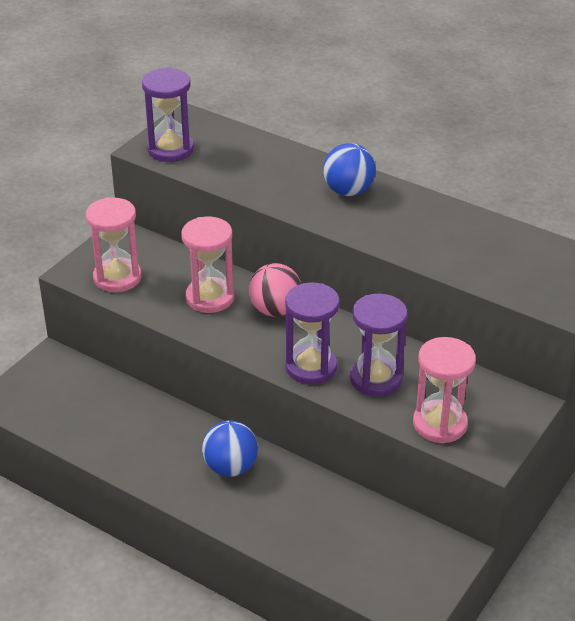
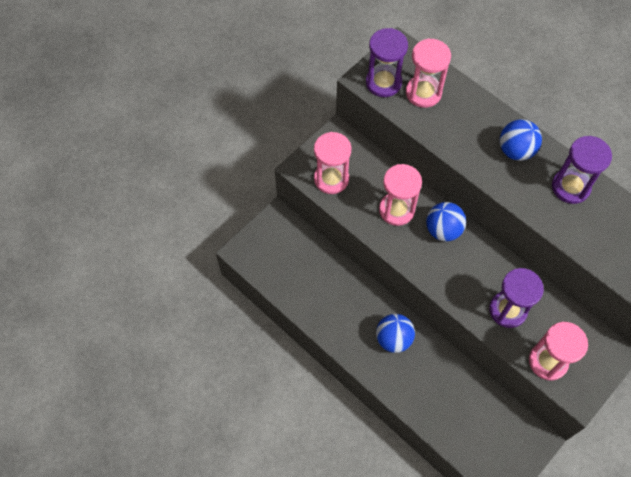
camera: 10 degrees right, 25 degrees up
pink ball [249,263,301,317] -> blue ball [426,202,466,241]
purple hourglass [285,282,339,384] -> purple hourglass moved to [552,136,612,204]
none -> pink hourglass [406,38,451,108]

